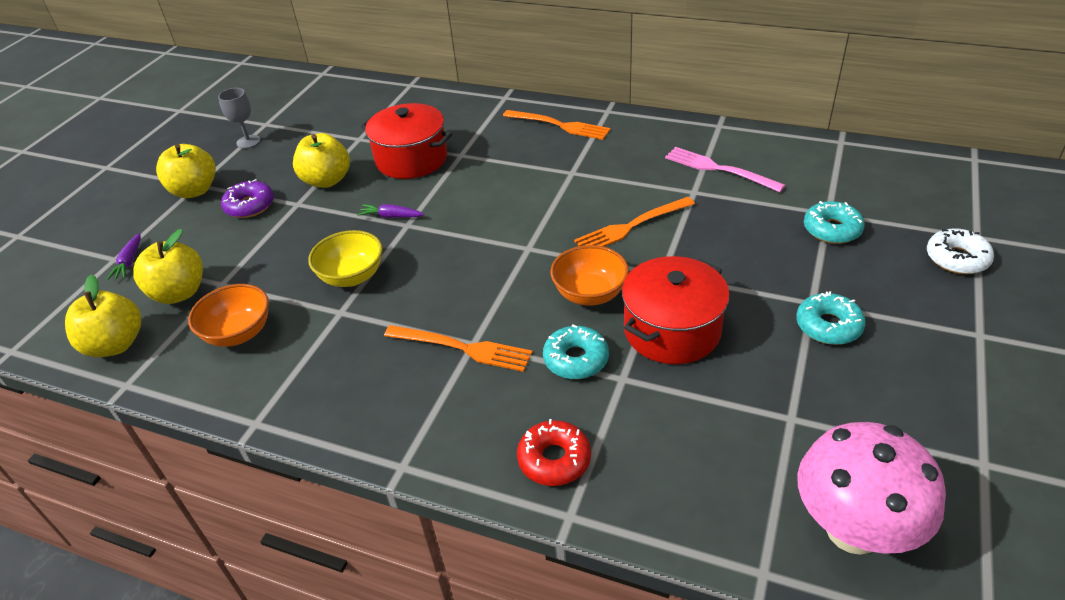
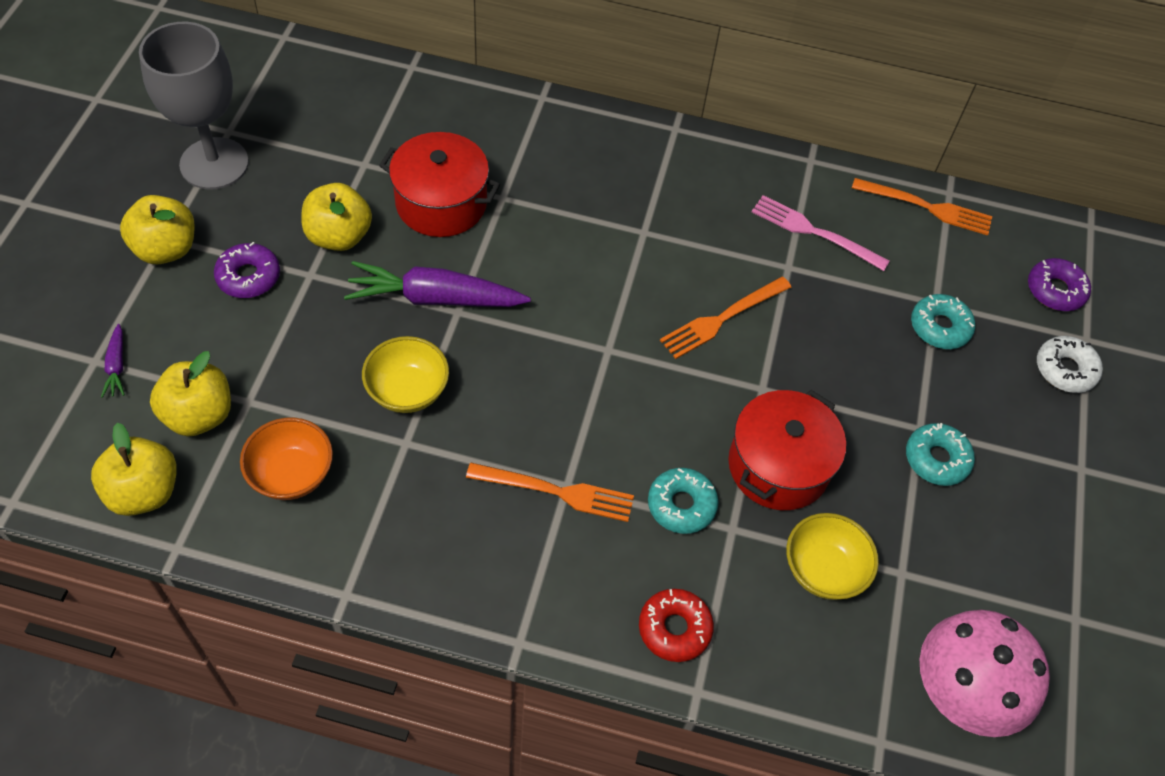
camera: 15 degrees left, 15 degrees up
grey goblet [218,88,261,149] -> grey goblet [139,22,249,190], size x2.16
purple carrot [357,204,424,218] -> purple carrot [344,261,531,307], size x2.22
orange fork [503,110,610,140] -> orange fork moved to [852,178,992,236]
orange bowl [550,245,629,306] -> none
none -> yellow bowl [786,513,879,600]
none -> purple donut [1028,258,1091,311]

